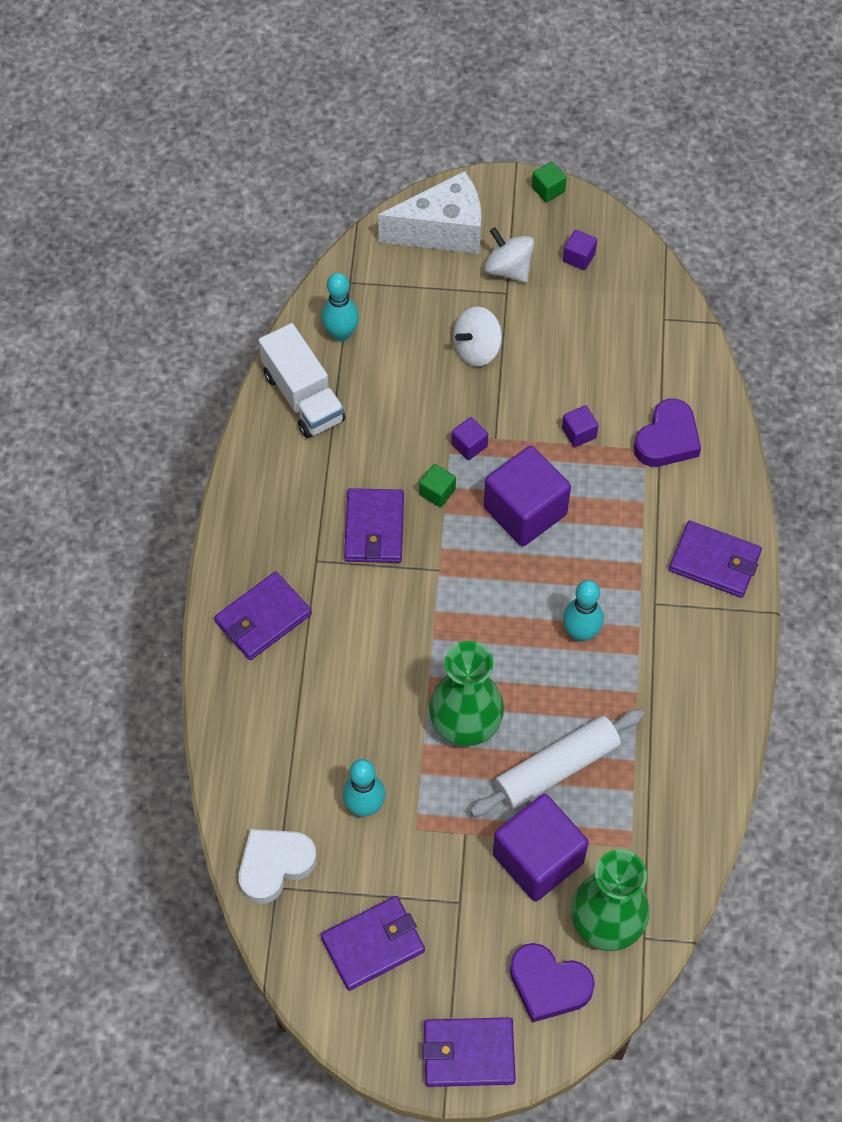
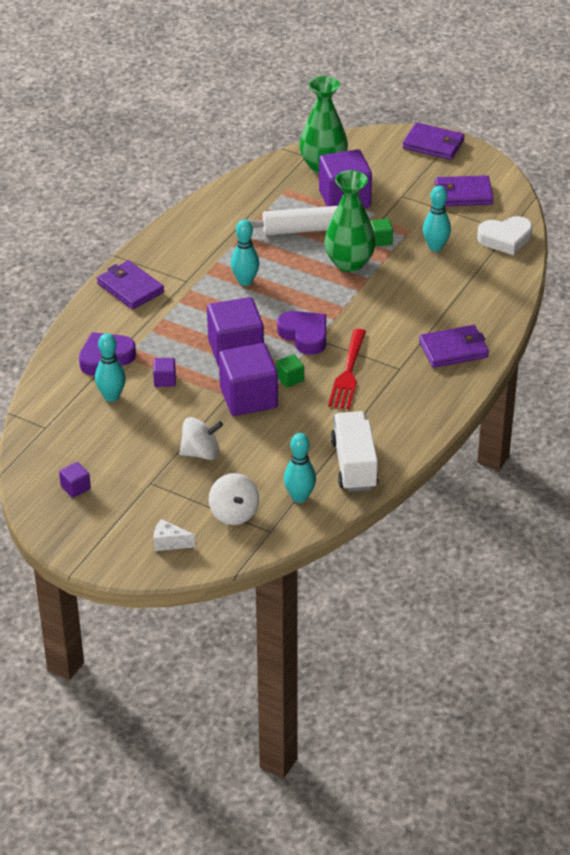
camera: 155 degrees left, 20 degrees down
purple wallet [344,488,404,563] -> red fork [328,329,366,409]
white cheese [378,171,481,254] -> white cheese [154,519,195,551], size x0.44
purple cube [451,417,488,460] -> purple cube [219,343,278,416], size x2.27
white spinning top [484,227,534,283] -> white spinning top moved to [209,473,259,525]
purple heart [510,943,595,1023] -> purple heart moved to [277,311,326,355]
green cube [532,162,567,202] -> green cube moved to [370,218,393,246]
none -> turquoise bowling pin [95,333,126,402]

